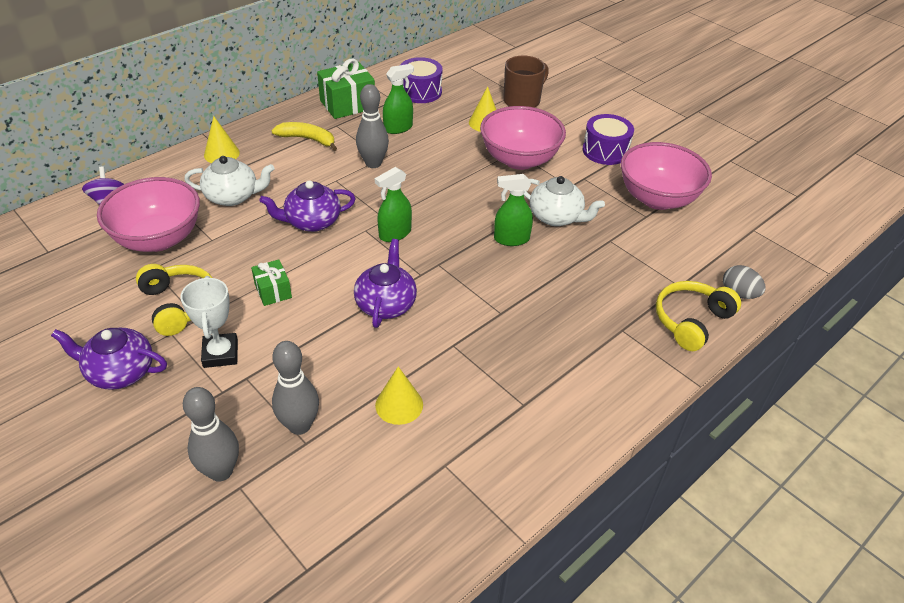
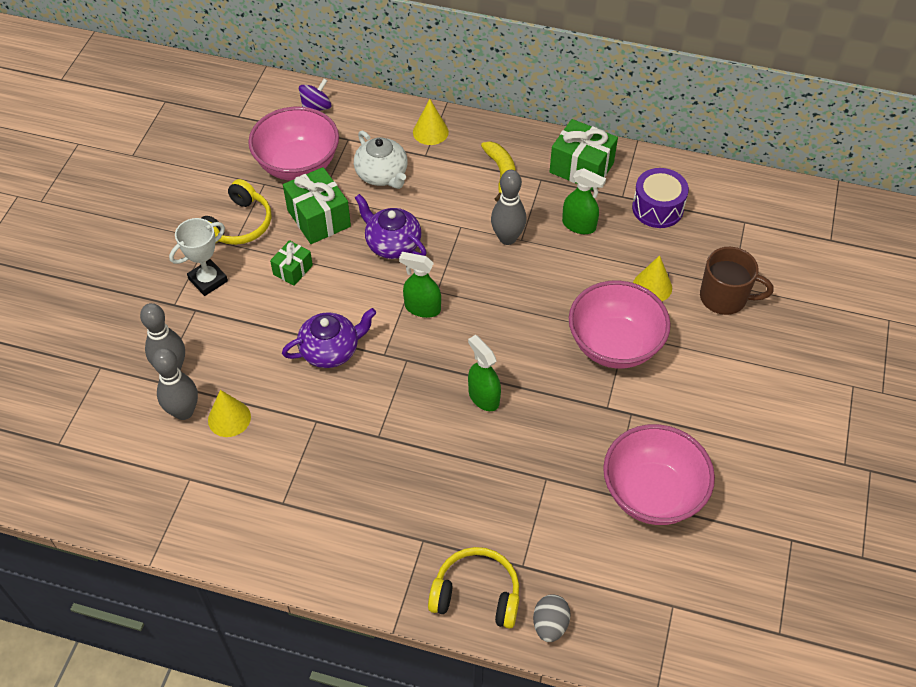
camera: 60 degrees right, 10 degrees up
purple teapot [51,328,167,390] -> none
grey bowling pin [183,387,239,482] -> grey bowling pin moved to [152,348,198,420]
white teapot [524,176,605,226] -> none
purple drum [583,114,634,165] -> none
none -> green gift [283,167,351,244]

